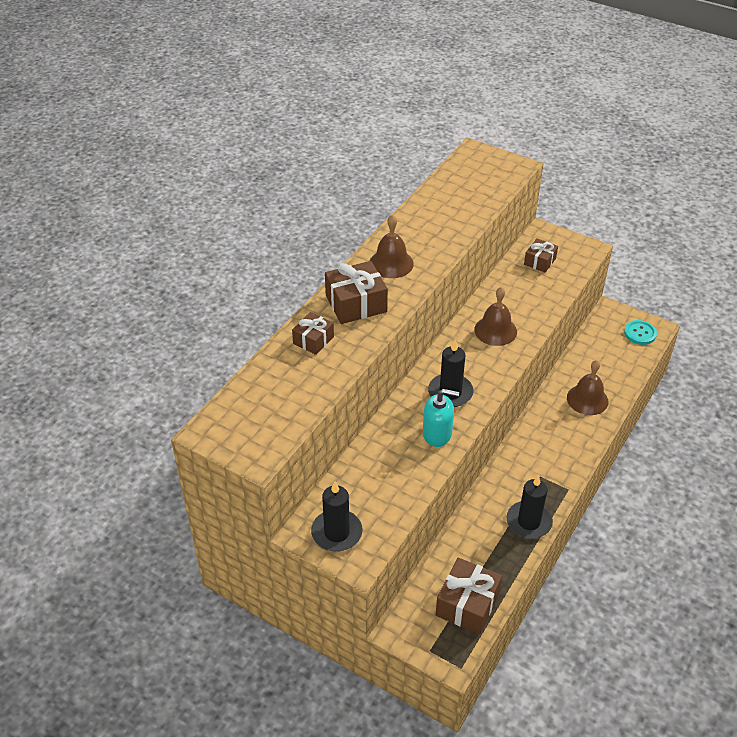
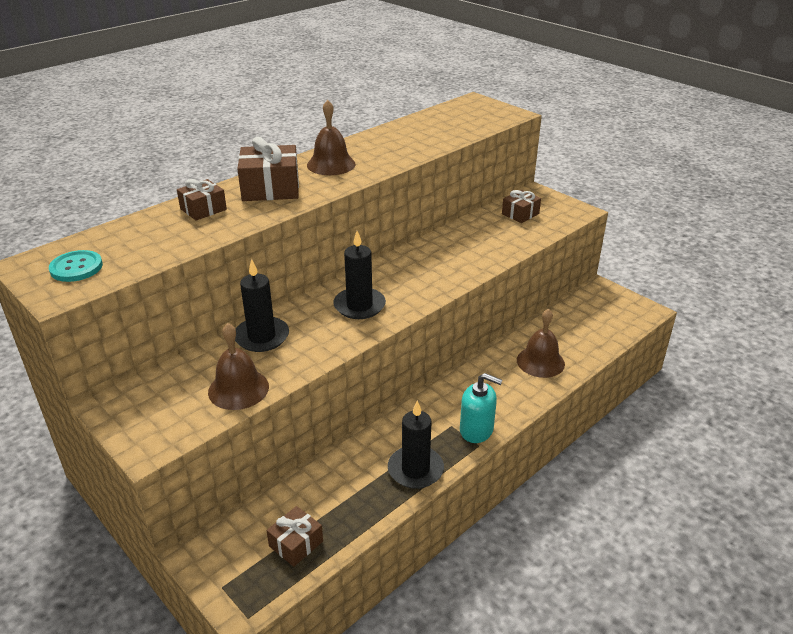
camera: 15 degrees right, 10 degrees down
black candle [311,481,362,552] -> black candle moved to [235,259,289,352]
turquoise soap dispenser [423,389,459,447] -> turquoise soap dispenser moved to [460,373,502,443]
brown gift [435,558,502,634] -> brown gift [266,506,323,567], size x0.61
brown bell [474,287,517,346] -> brown bell moved to [208,323,269,410]
turquoise button [624,320,657,345] -> turquoise button moved to [49,250,103,282]

